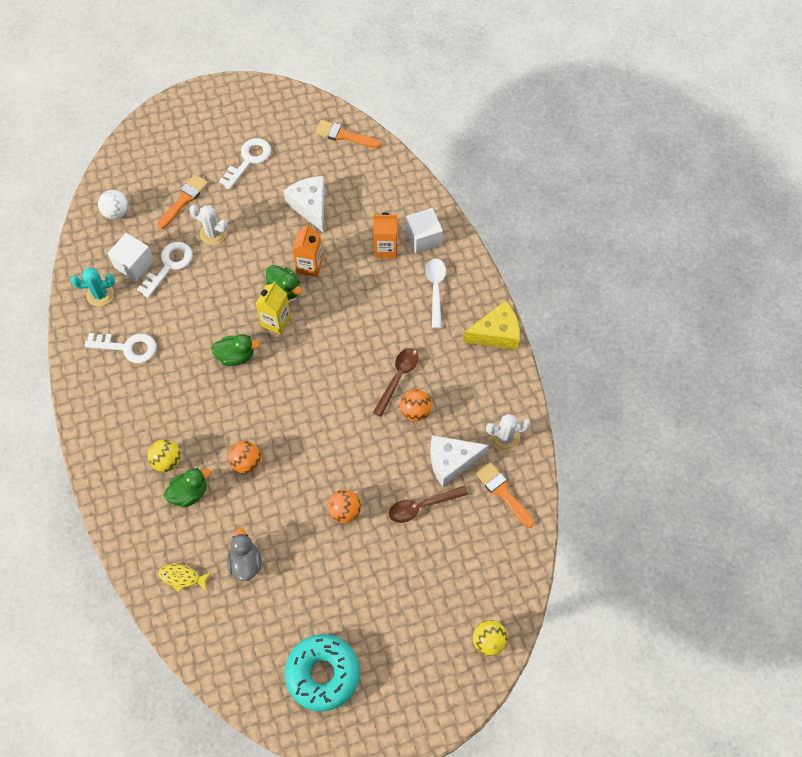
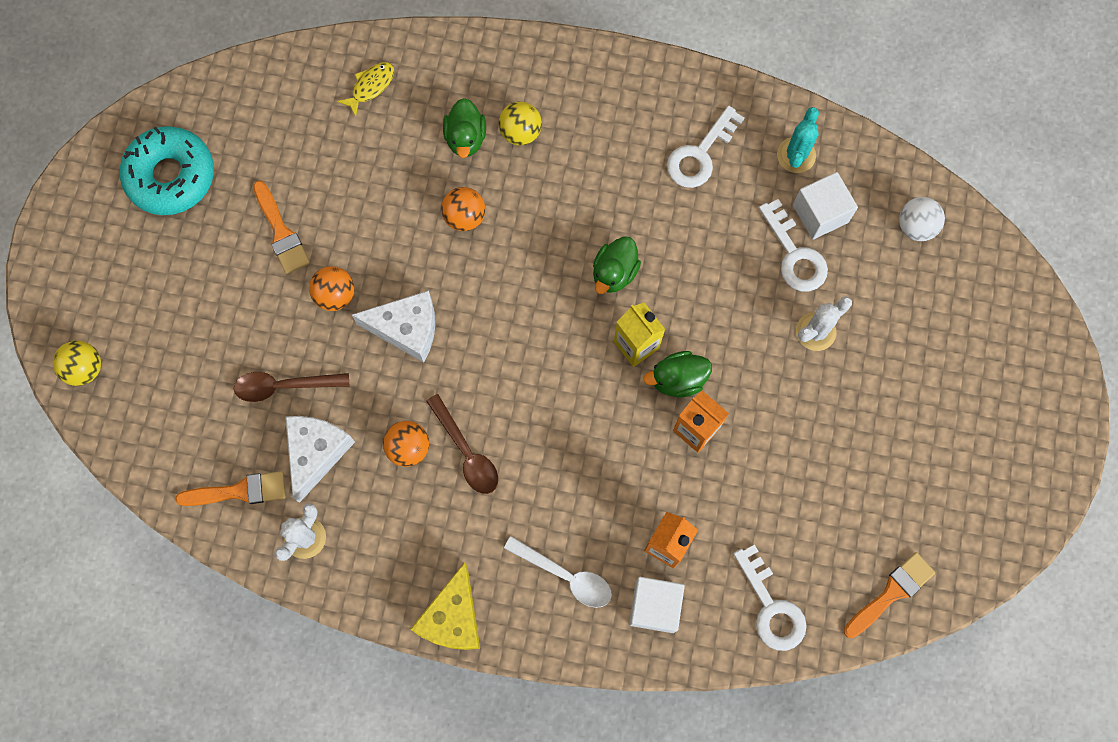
camera: 120 degrees right, 10 degrees up
orange brush [157,174,208,229] -> orange brush moved to [253,181,310,274]
white key [219,138,271,189] -> white key moved to [734,544,807,651]
grey duck [227,527,261,581] -> none
white cheese [284,176,325,232] -> white cheese moved to [352,290,435,363]
brown spoon [388,486,469,523] -> brown spoon turned 105 degrees counterclockwise [234,372,349,402]

